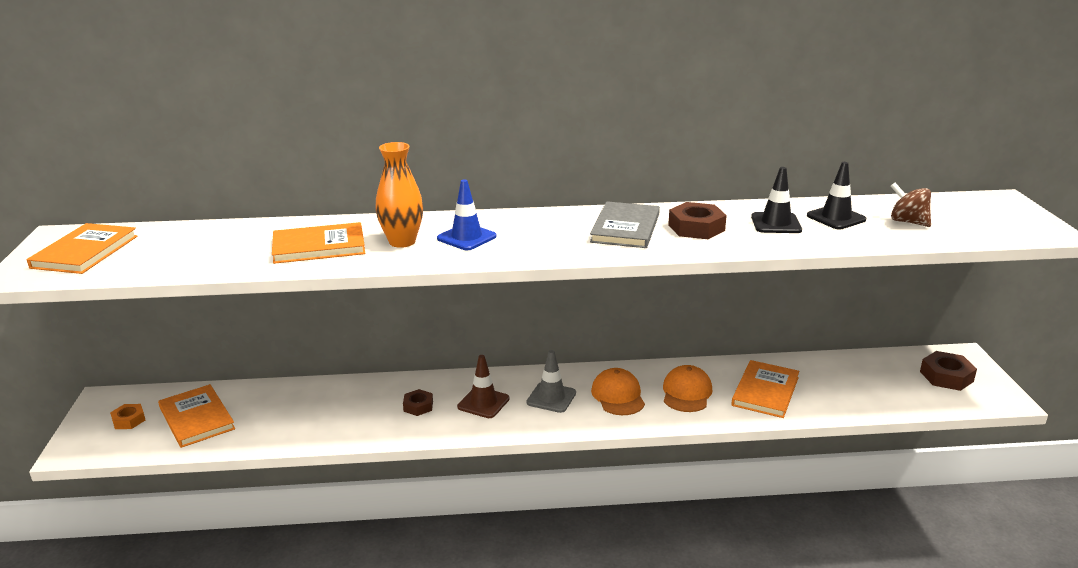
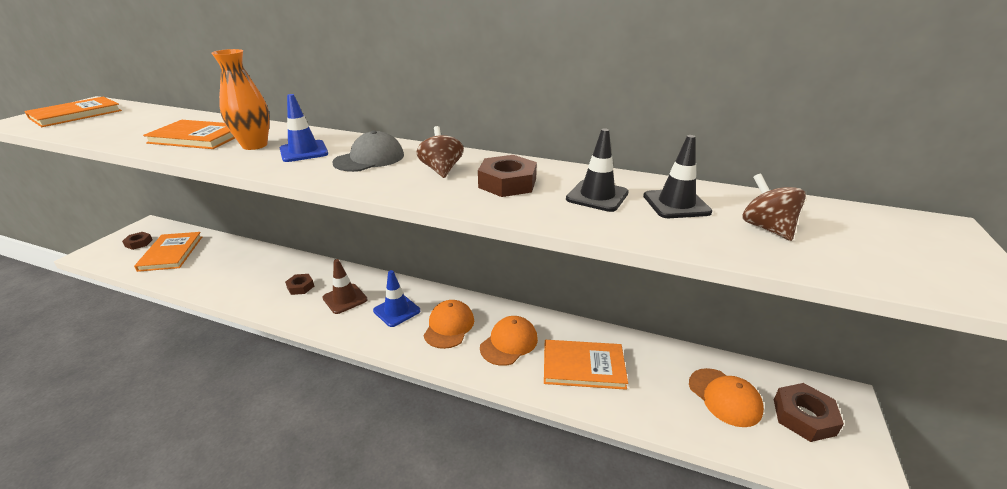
camera: 25 degrees right, 5 degrees up
orange nut [110,404,145,429] -> brown nut [122,232,152,250]
grey traffic cone [526,350,576,413] -> blue traffic cone [373,270,420,327]
grey book [590,201,660,248] -> brown spinning top [416,126,464,178]
orange book [731,360,799,418] -> orange book turned 45 degrees clockwise [544,340,628,390]
none -> grey cap [332,130,404,172]
none -> orange cap [689,368,764,427]

